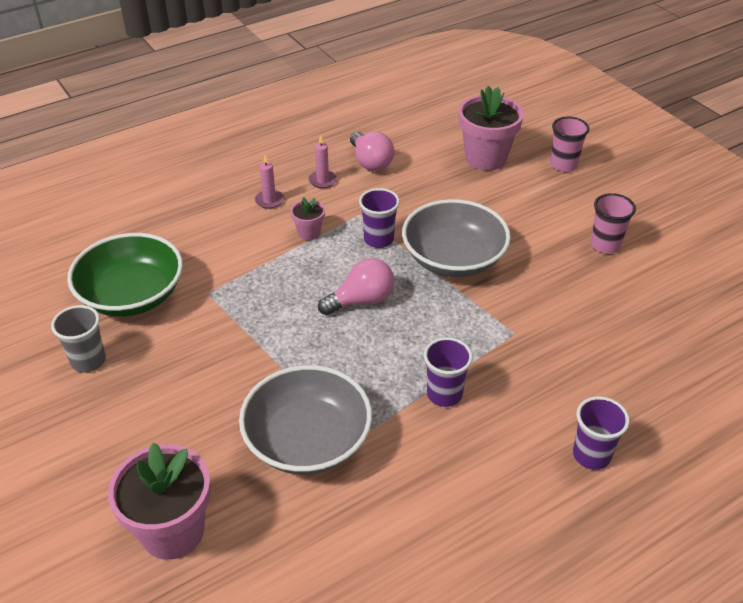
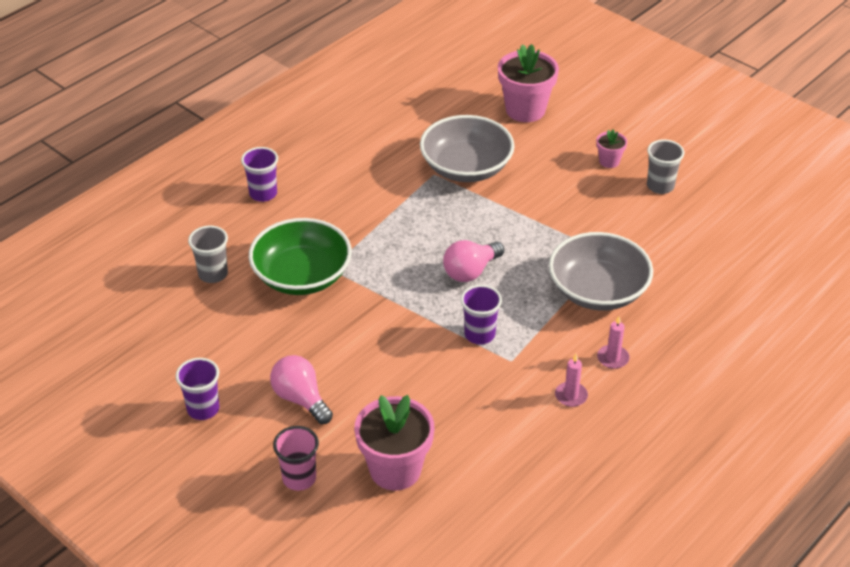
camera: 165 degrees right, 0 degrees up
green bowl [67,233,183,317] -> green bowl moved to [249,218,352,295]
pink flower pot [291,197,325,240] -> pink flower pot moved to [596,129,627,168]
pink light bulb [350,131,394,171] -> pink light bulb moved to [270,355,333,424]
grey bowl [402,199,511,277] -> grey bowl moved to [549,232,653,311]
purple cup [424,337,473,407] -> purple cup moved to [176,358,219,420]
pink cup [591,193,636,254] -> none
none -> grey cup [188,226,228,283]

